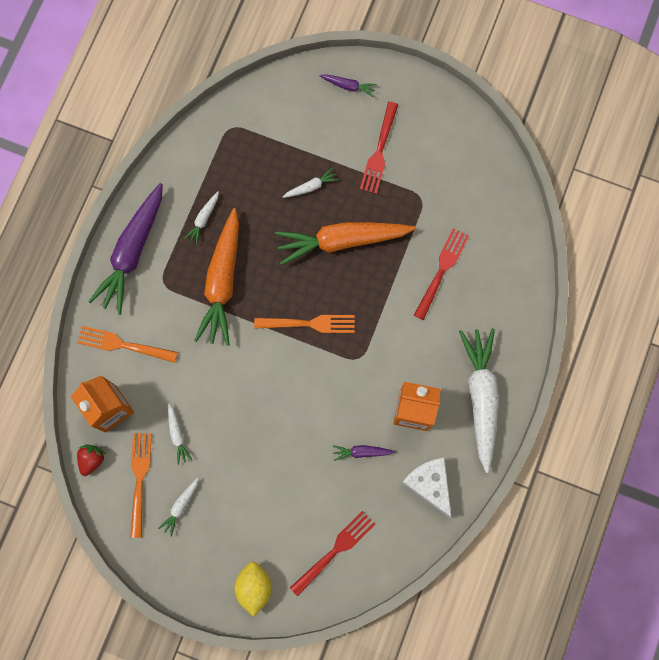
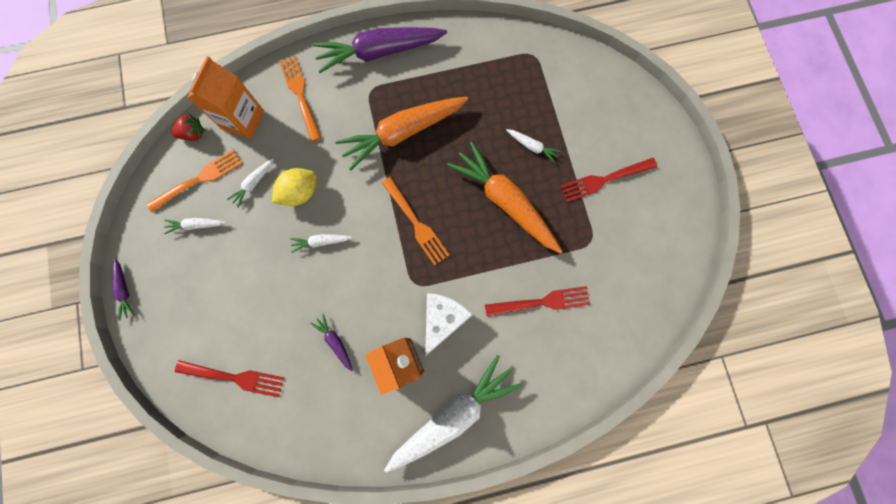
camera: 55 degrees right, 0 degrees up
white carrot [184,192,219,245] -> white carrot moved to [290,234,352,253]
yellow lemon [235,562,272,617] -> yellow lemon moved to [272,168,316,206]
purple carrot [320,74,377,97] -> purple carrot moved to [112,258,135,321]
white cheese [401,458,451,517] -> white cheese moved to [425,293,472,356]

